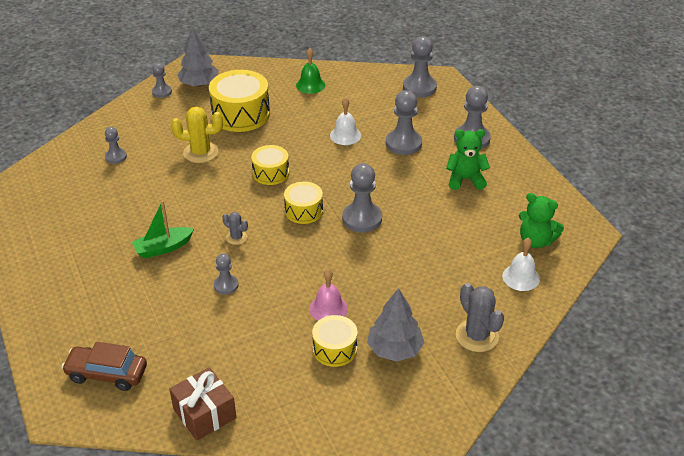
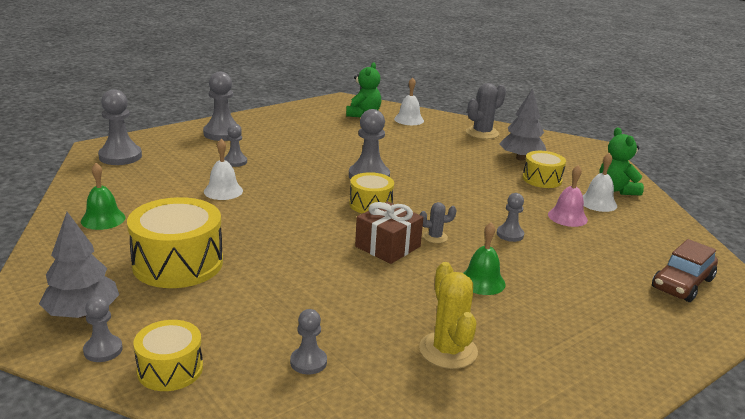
camera: 105 degrees left, 15 degrees down
brown car [61,342,147,391] -> brown car turned 45 degrees clockwise [652,239,718,302]
green boat [132,201,194,258] -> green bell [464,222,506,295]
brown gift [169,367,236,441] -> brown gift moved to [355,201,424,264]
yellow cactus [171,107,223,163] -> yellow cactus moved to [419,262,478,369]
grey cactus [222,212,248,245] -> grey cactus turned 60 degrees clockwise [419,202,456,243]
yellow drum [251,145,289,185] -> yellow drum moved to [133,320,203,391]
pink bell [309,269,348,321] -> pink bell moved to [548,165,588,227]
grey pawn [386,90,422,155] -> grey pawn [224,124,247,167], size x0.57
green teddy bear [446,129,490,190] -> green teddy bear moved to [599,127,644,196]
none -> white bell [583,153,617,212]

